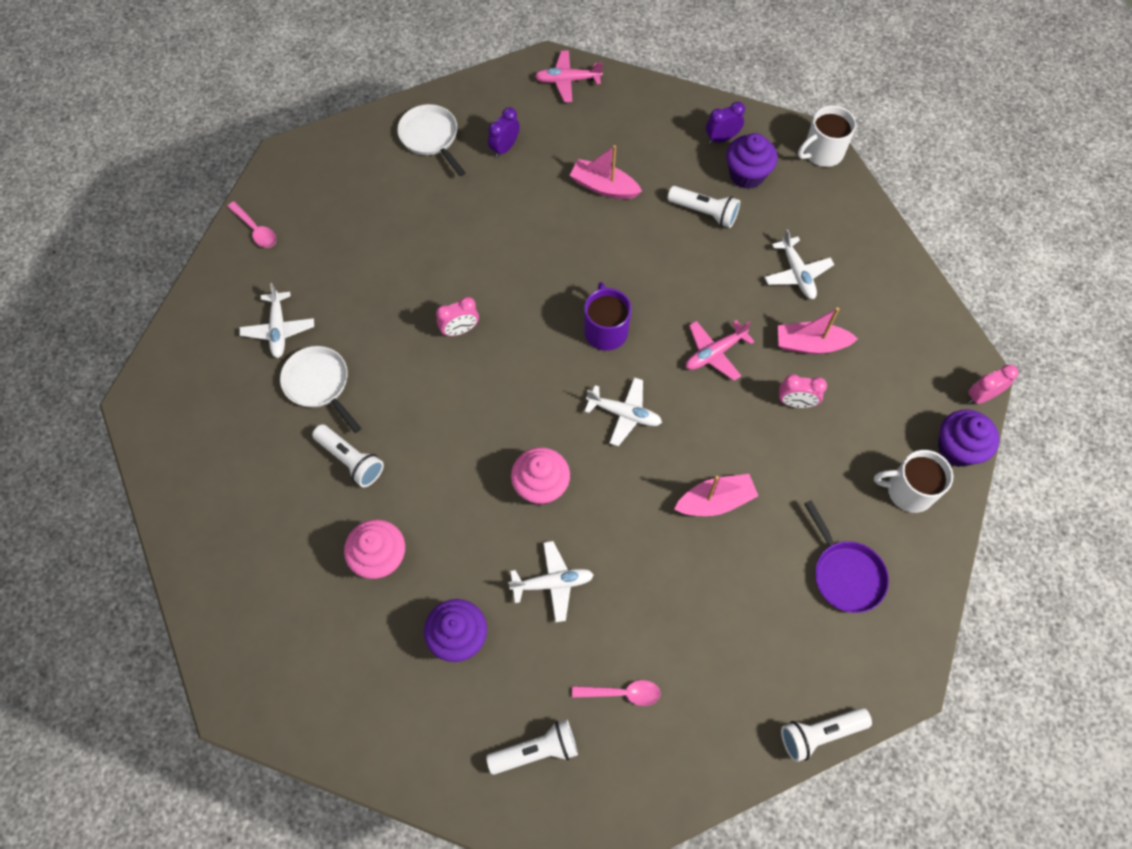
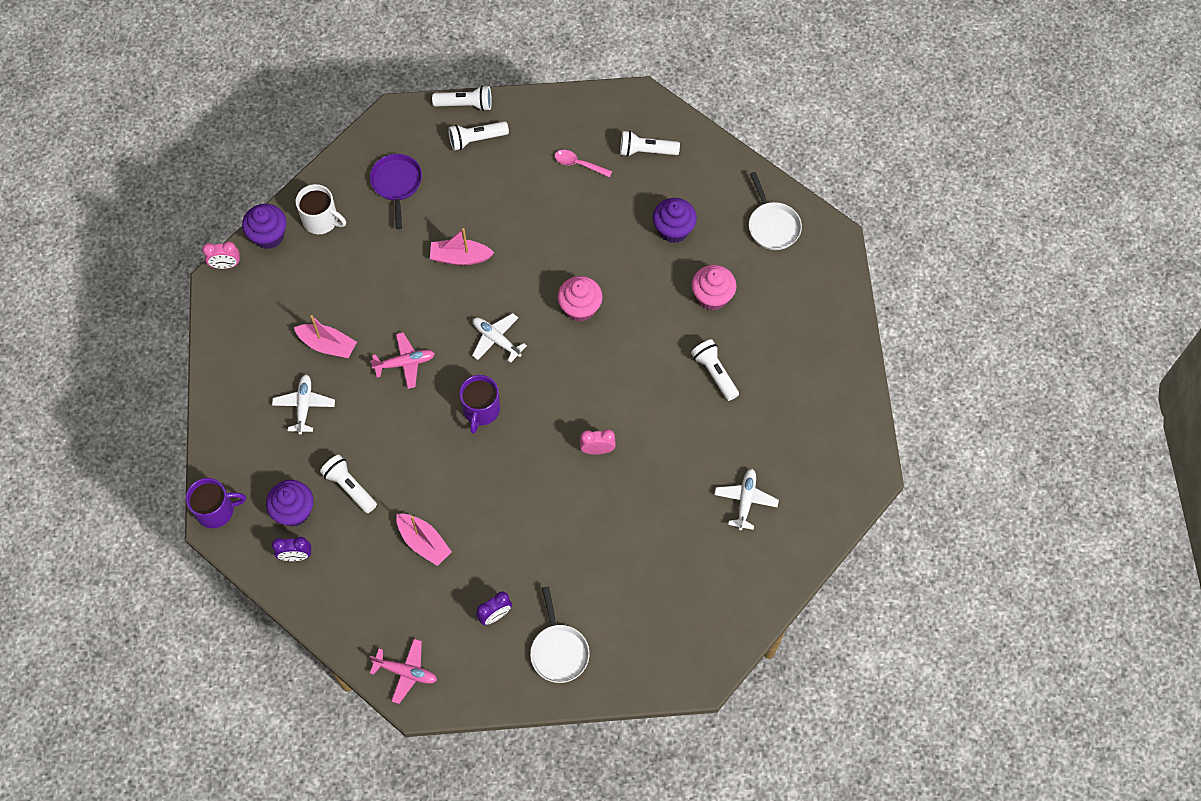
camera: 160 degrees left, 0 degrees up
pink spoon [227,201,276,248] -> none
white pan [280,346,361,433] -> white pan moved to [749,172,802,250]
white plane [508,541,594,623] -> none
pink clock [779,374,827,408] -> none
white mug [798,105,856,167] -> purple mug [186,478,246,528]
none -> white flashlight [448,121,509,150]

